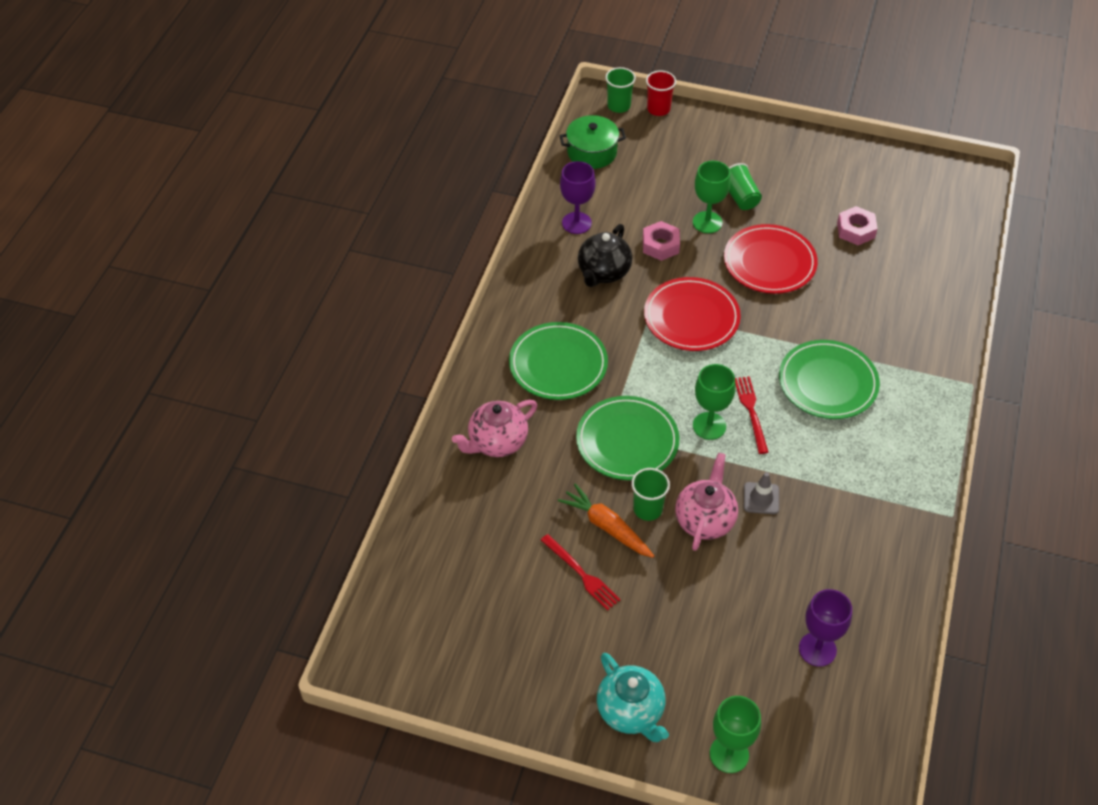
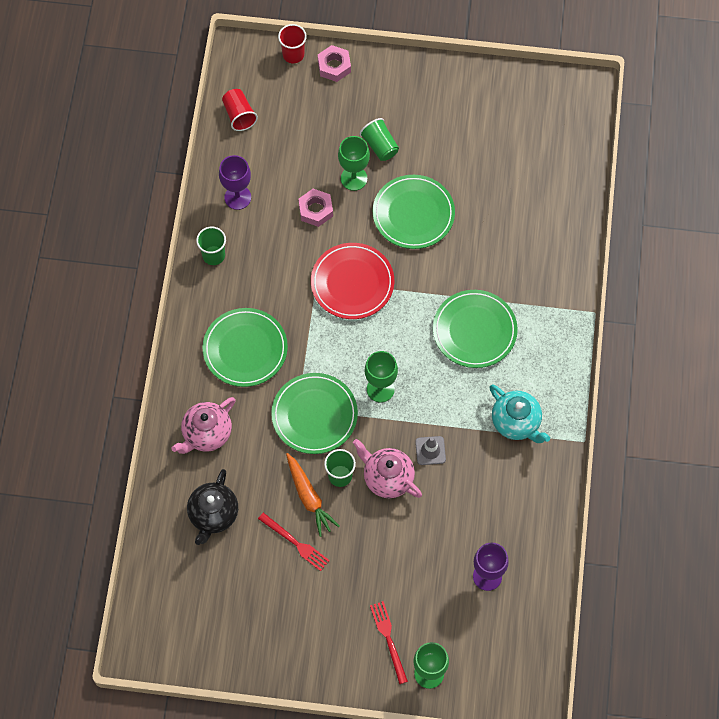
camera: 10 degrees left, 15 degrees up
orange carrot [558,483,654,558] -> orange carrot turned 150 degrees counterclockwise [286,453,340,537]
green pot [559,115,626,169] -> red cup [222,89,258,131]
black teapot [578,224,632,287] -> black teapot moved to [187,469,238,545]
turquoise teapot [597,653,669,742] -> turquoise teapot moved to [489,384,550,443]
green cup [605,67,636,113] -> green cup moved to [196,227,226,265]
pink teapot [675,453,738,551] -> pink teapot turned 60 degrees counterclockwise [353,439,422,498]
red plate [724,224,818,294] -> green plate [373,175,455,249]
red fork [735,376,768,454] -> red fork moved to [370,601,408,684]
pink nut [837,206,878,245] -> pink nut moved to [318,45,351,82]

